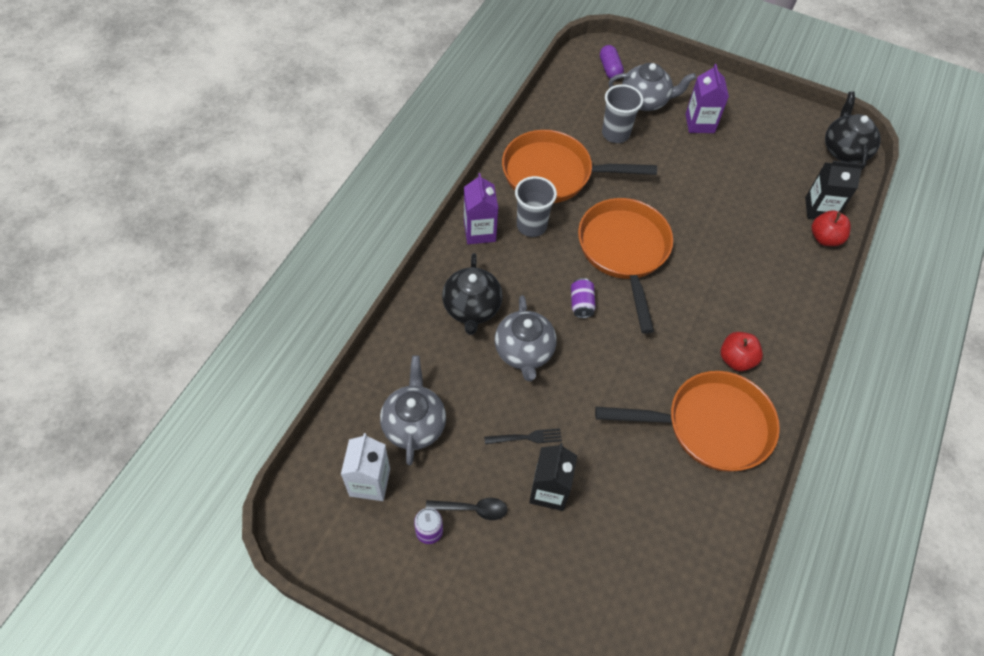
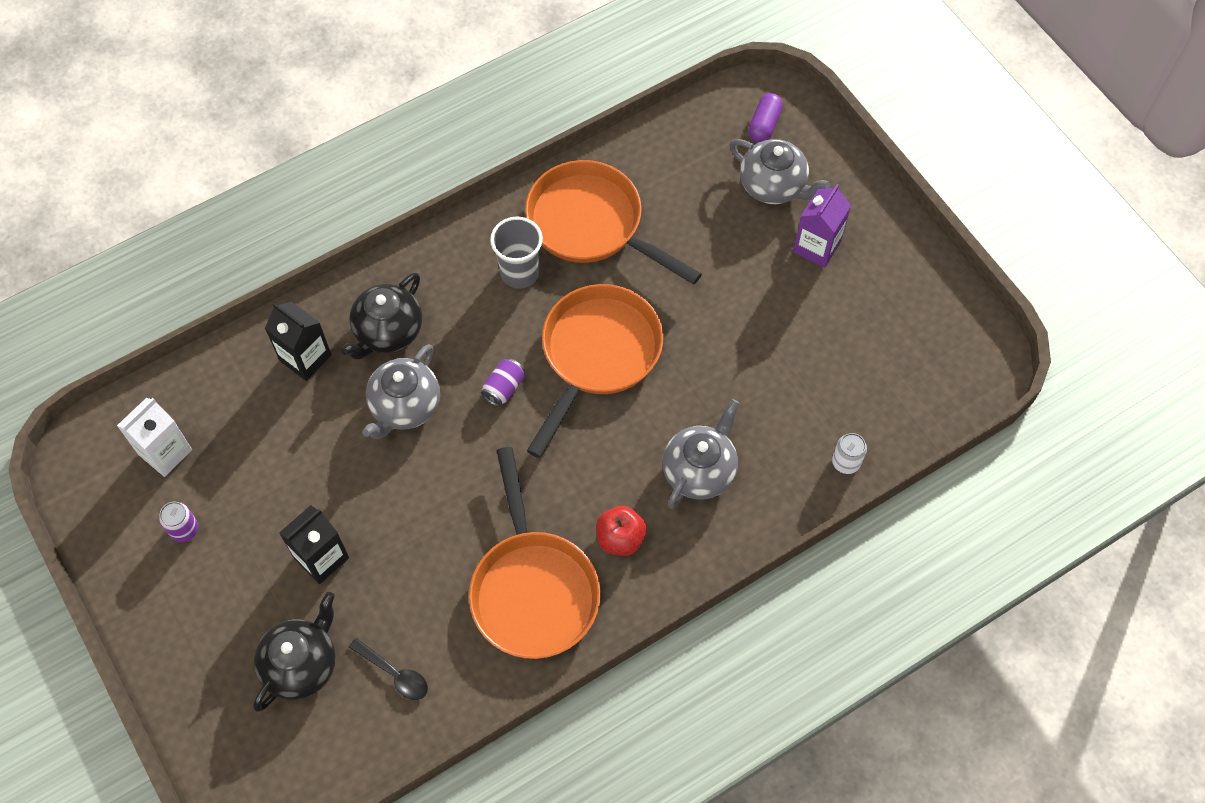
camera: 35 degrees right, 5 degrees up
grey teapot [380,355,446,465] -> grey teapot moved to [663,399,739,509]
black spoon [426,498,507,520] -> black spoon moved to [349,638,428,700]
purple carton [464,173,498,244] -> none
black fork [484,428,562,444] -> none
orange pan [595,371,780,472] -> orange pan turned 45 degrees clockwise [469,447,601,659]
grey cup [602,84,643,143] -> none
black carton [805,161,864,220] -> black carton moved to [265,302,331,381]
red apple [812,210,851,246] -> white can [832,433,867,474]
black teapot [825,92,881,170] -> black teapot moved to [253,592,336,712]

